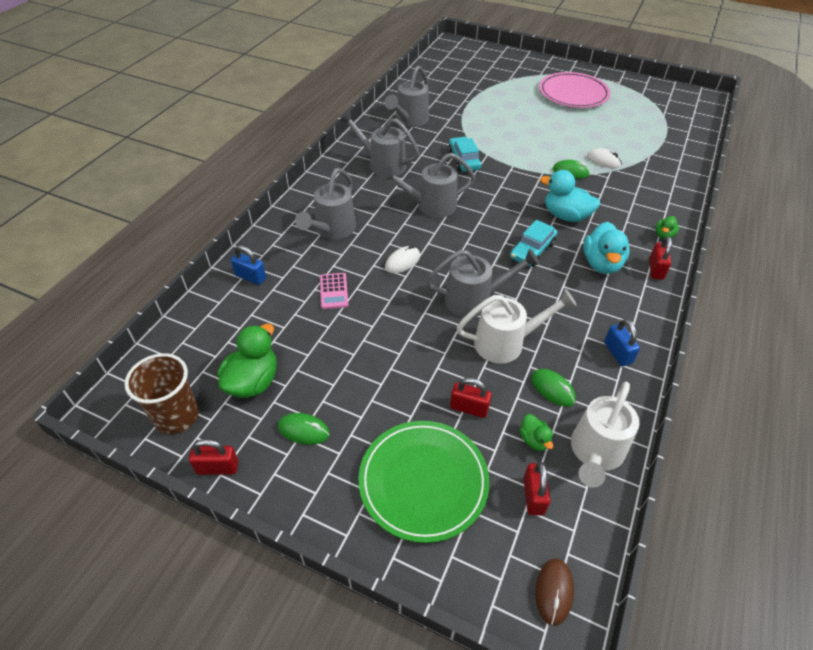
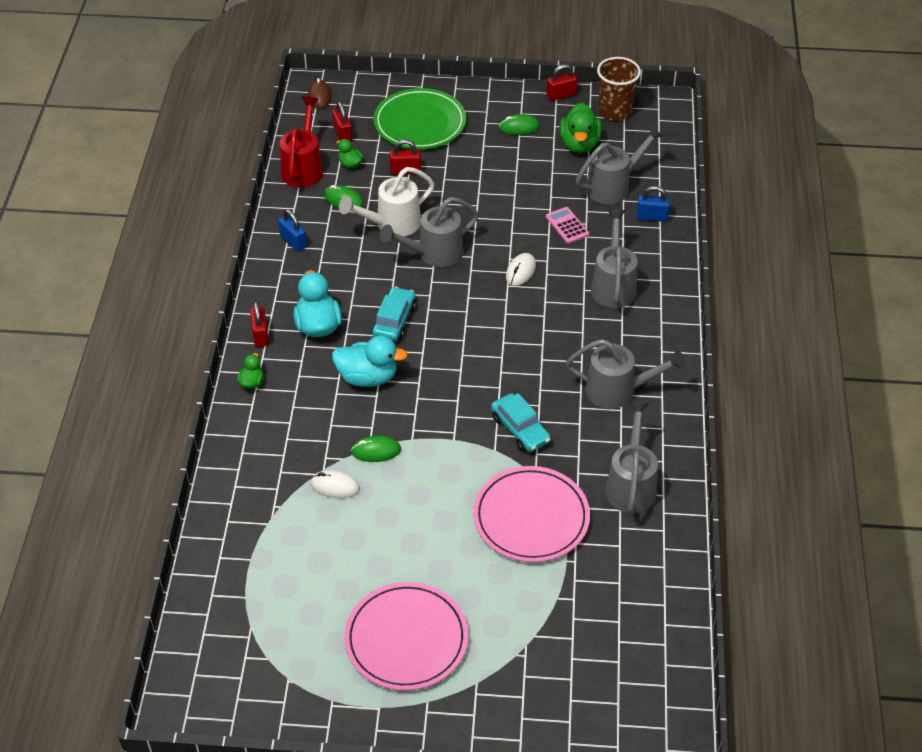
camera: 160 degrees right, 0 degrees up
grey watering can [381,153,476,218] -> grey watering can moved to [576,125,663,204]
white watering can [571,382,640,488] -> red watering can [280,96,323,188]
none -> pink plate [473,466,590,562]

